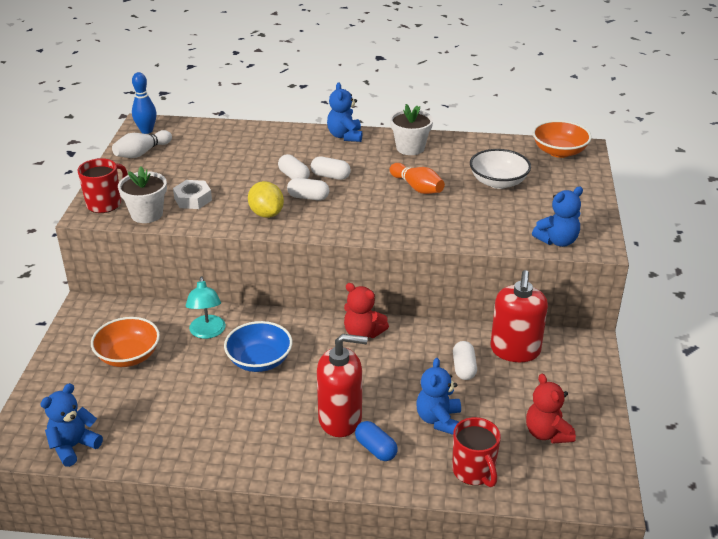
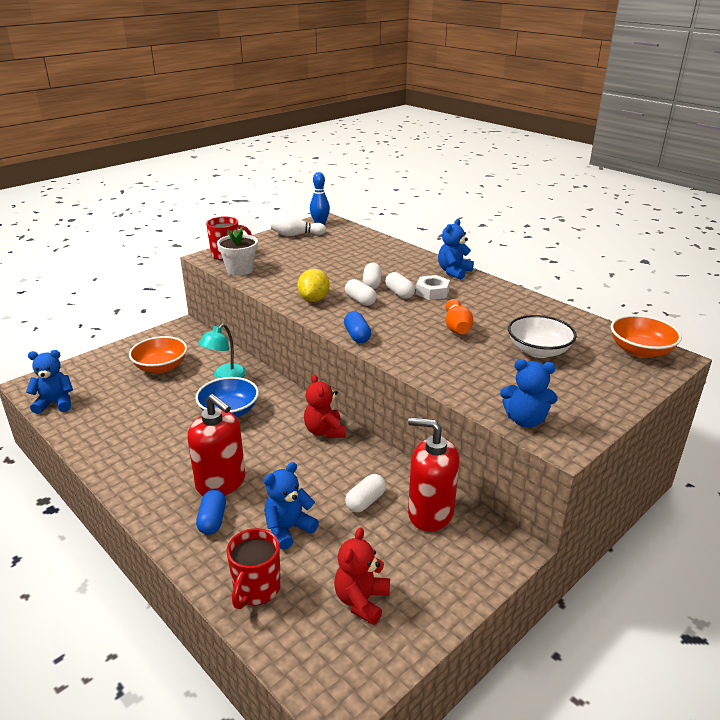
camera: 40 degrees right, 5 degrees down
white nut [173,180,212,209] -> white nut moved to [416,275,450,300]
white flower pot [390,104,433,155] -> none
red soap dispenser [491,270,548,362] -> red soap dispenser turned 60 degrees clockwise [408,417,459,532]
none -> blue capsule [344,311,371,343]

